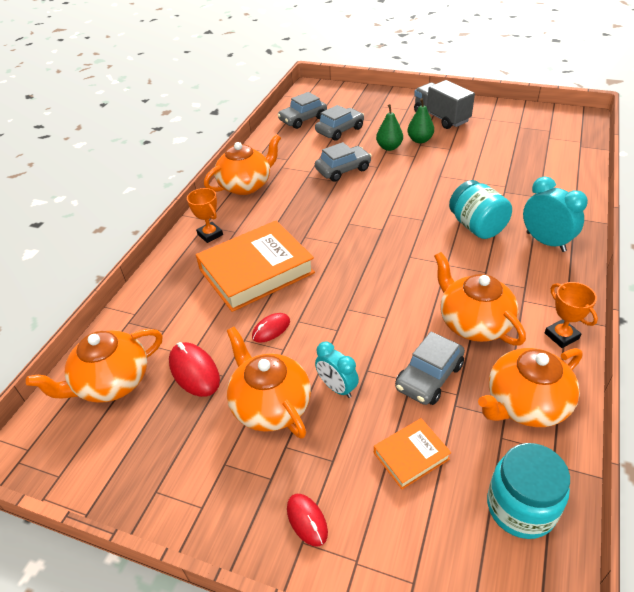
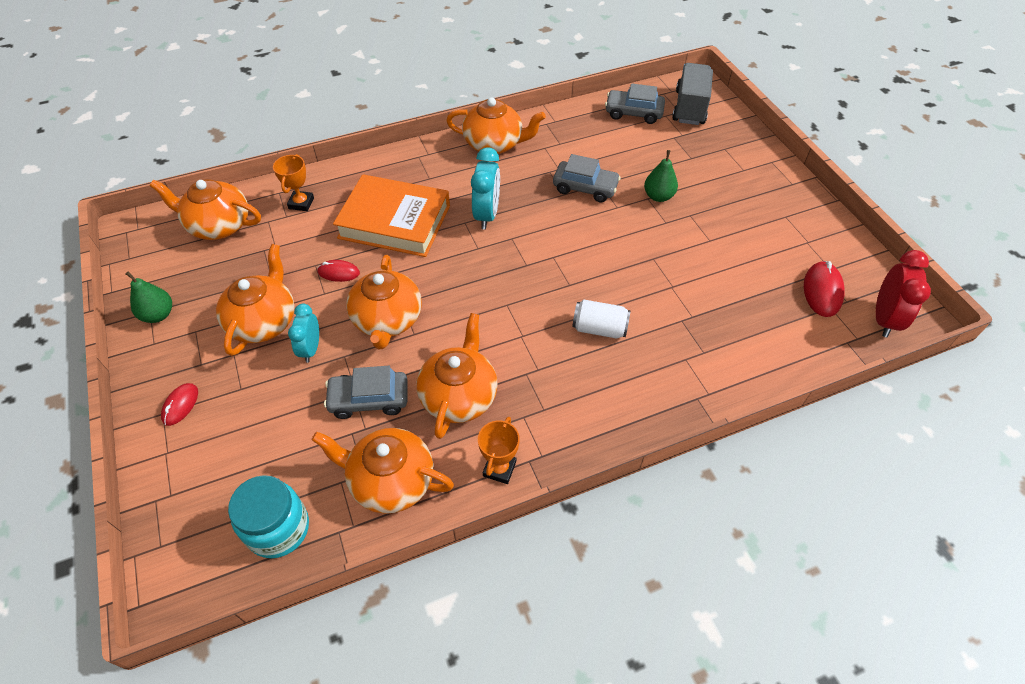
camera: 45 degrees right, 10 degrees up
red mouse [169,342,220,397] -> red mouse moved to [804,261,844,317]
orange trophy [187,188,223,243] -> orange trophy moved to [273,154,314,211]
grey car [315,105,364,141] -> none
orange book [374,418,451,489] -> none
green pear [407,98,434,143] -> green pear moved to [125,271,172,323]
grey truck [414,80,475,129] -> grey truck moved to [672,63,713,125]
turquoise jar [449,180,512,239] -> white can [573,299,631,339]
turquoise clock [523,177,588,252] -> turquoise clock moved to [471,147,500,230]
none -> orange teapot [346,255,422,349]
none -> red clock [876,250,931,337]

